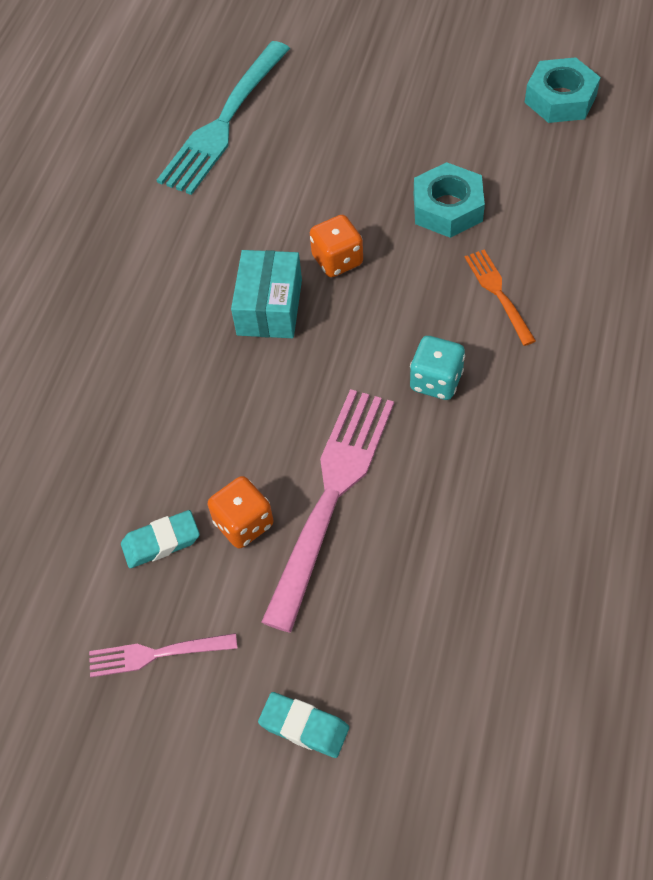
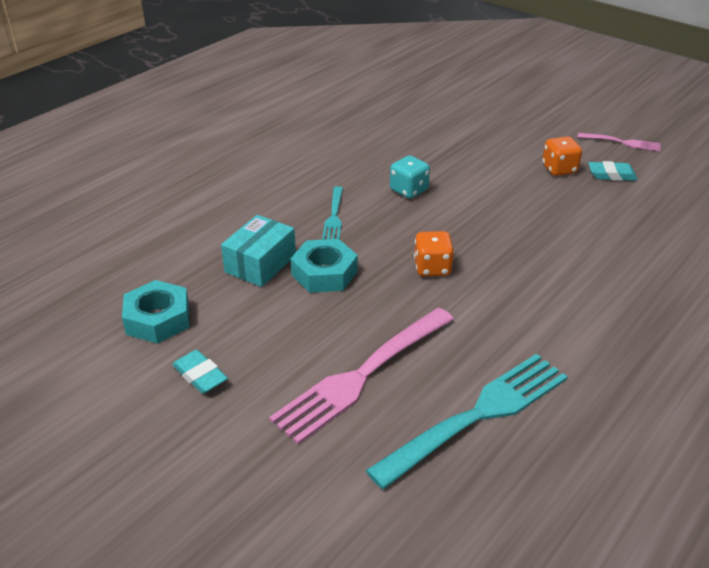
camera: 160 degrees left, 20 degrees down
turquoise box [231,250,302,338] -> turquoise box moved to [221,215,296,287]
turquoise eraser [258,692,349,758] -> turquoise eraser moved to [172,350,228,394]
pink fork [261,389,394,632] -> pink fork moved to [269,308,454,444]
orange fork [465,250,536,346] -> turquoise fork [322,186,343,240]

